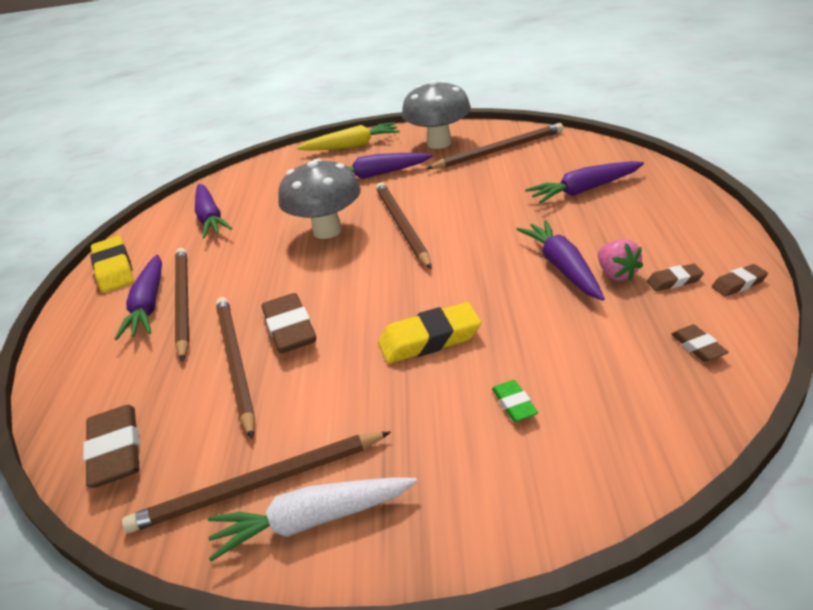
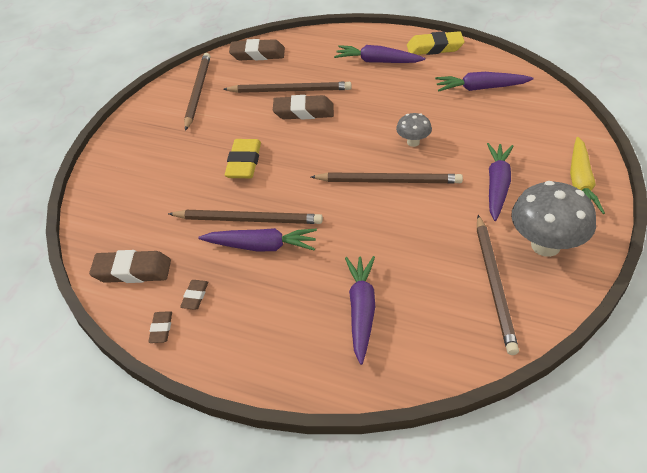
camera: 110 degrees right, 10 degrees up
brown pencil [175,248,189,362] -> brown pencil moved to [168,210,323,224]
white carrot [208,477,417,561] -> none
grey mushroom [278,159,361,239] -> grey mushroom [396,113,432,147], size x0.53
green eraser [492,380,538,422] -> none
pink strawberry [598,239,643,281] -> none
brown eraser [671,325,729,362] -> brown eraser [89,250,171,283], size x1.91

